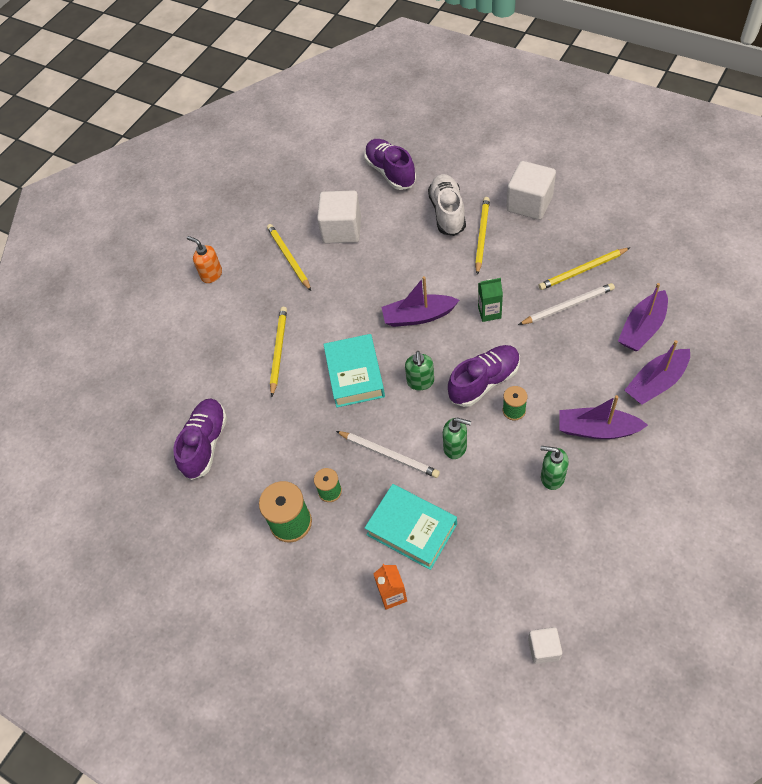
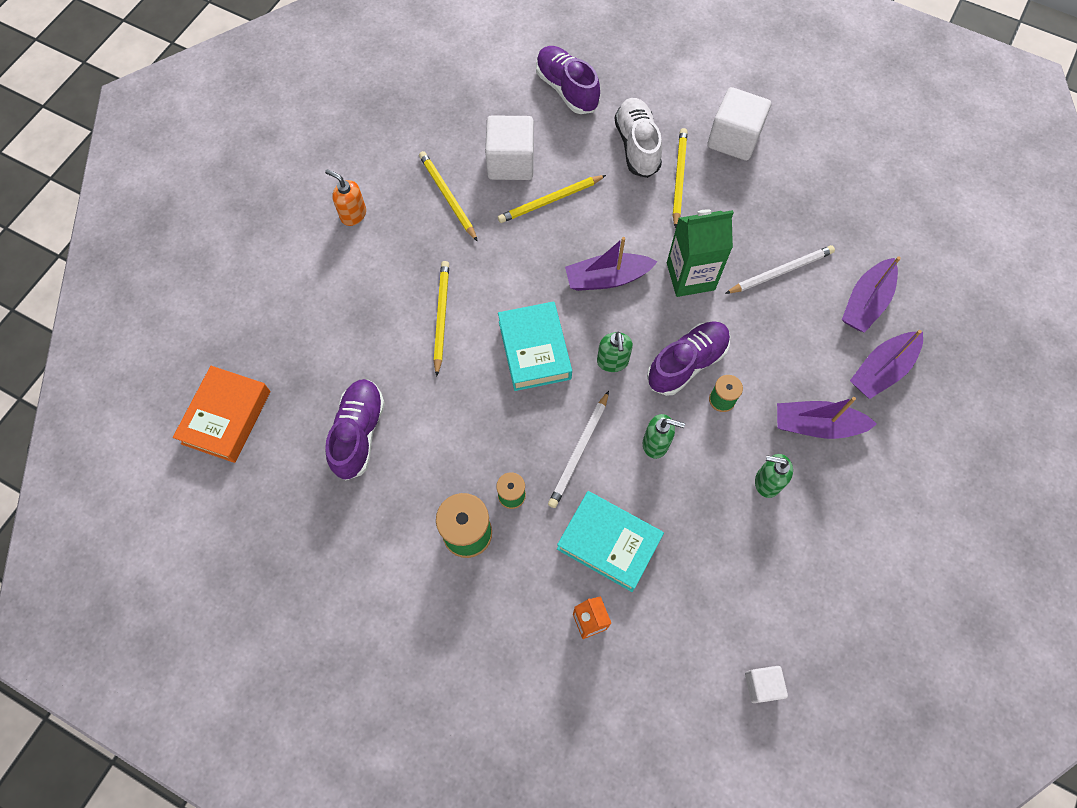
camera: 10 degrees left, 10 degrees up
white pencil [336,431,440,478] -> white pencil turned 90 degrees clockwise [548,391,609,508]
green carton [478,278,503,322] -> green carton [667,209,734,297], size x1.76
yellow pencil [539,248,630,290] -> yellow pencil moved to [498,175,606,223]
none -> orange book [173,366,270,463]

